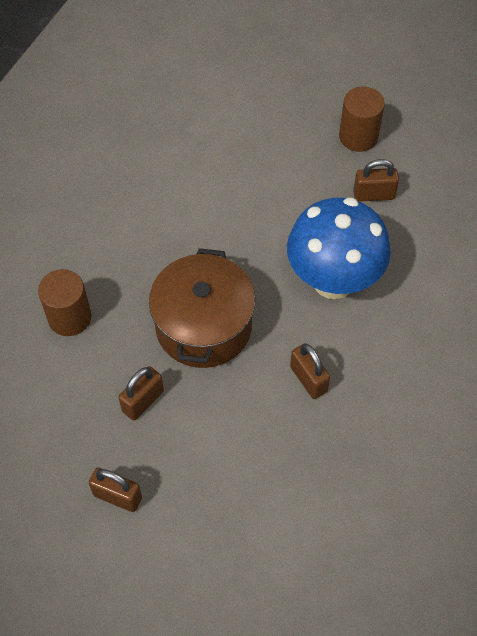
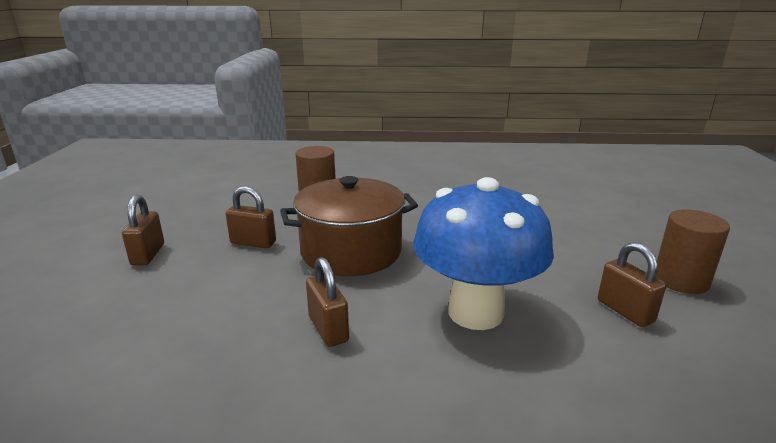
camera: 65 degrees right, 35 degrees down
brown padlock [290,343,330,399] -> brown padlock turned 60 degrees counterclockwise [306,257,349,347]

